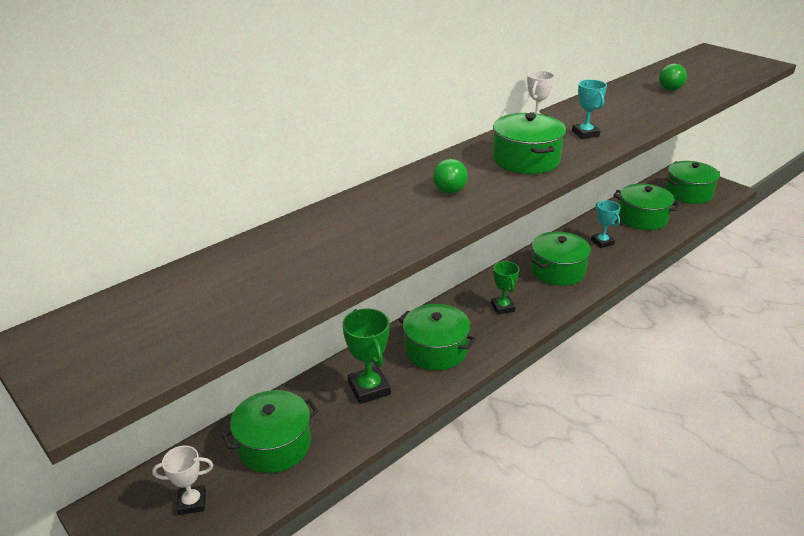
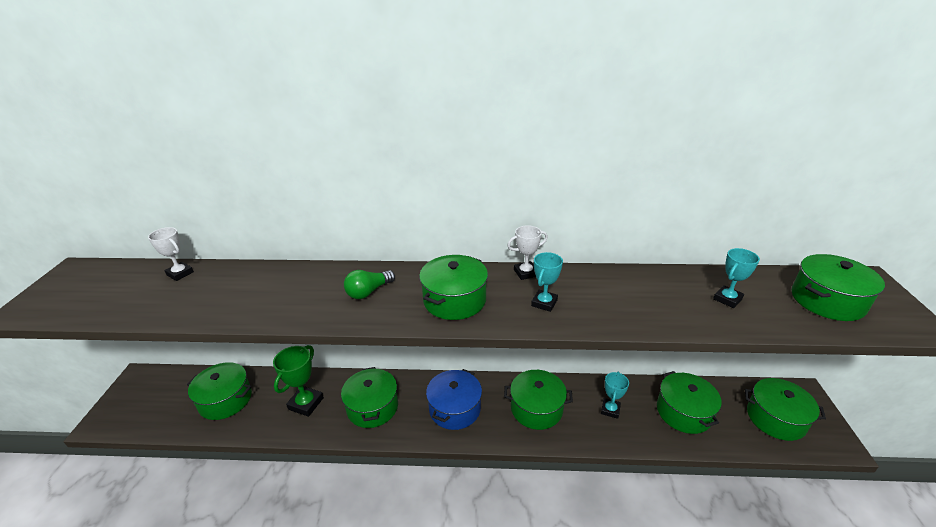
camera: 45 degrees right, 0 degrees up
white trophy [152,445,213,515] -> white trophy moved to [148,227,194,281]
green trophy [491,261,519,314] -> blue pot [426,369,482,430]
green light bulb [659,64,687,91] -> turquoise trophy [713,248,760,308]
none -> green pot [792,254,885,321]

